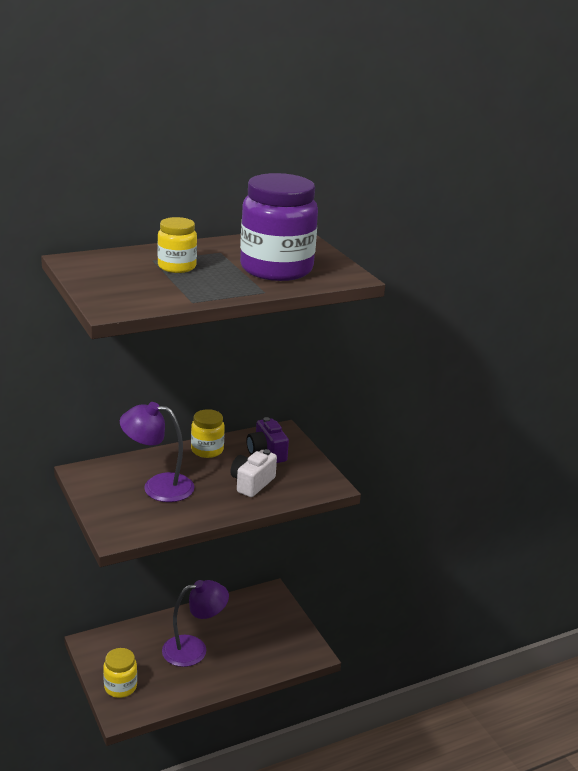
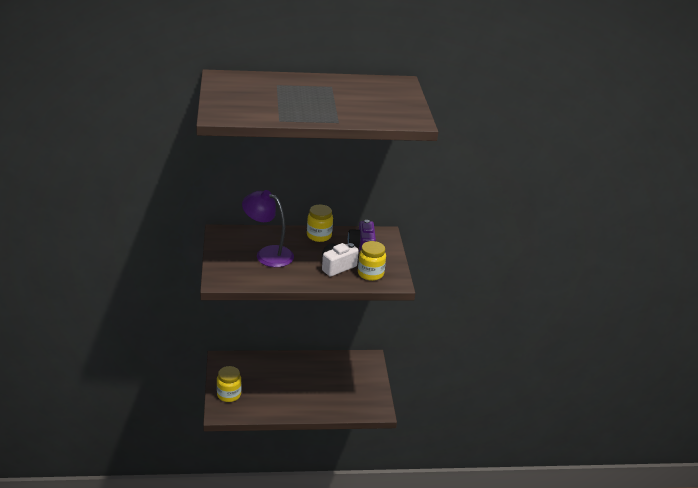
camera: 20 degrees right, 5 degrees up
yellow jar [157,217,197,273] -> yellow jar moved to [358,241,386,281]
purple lamp [162,580,229,667] -> none
purple jar [240,173,318,281] -> none

